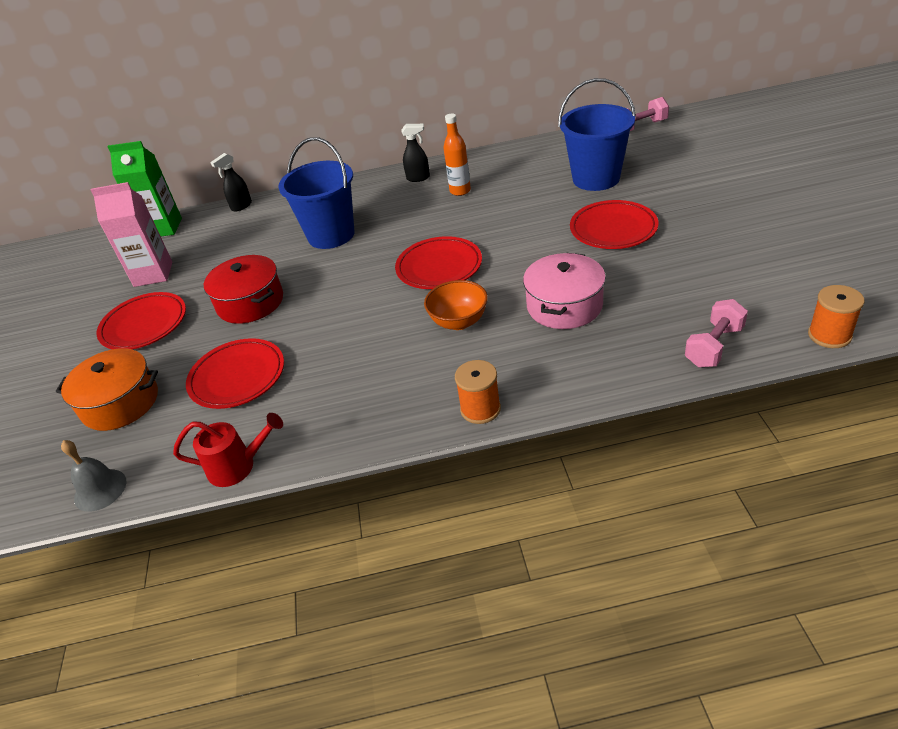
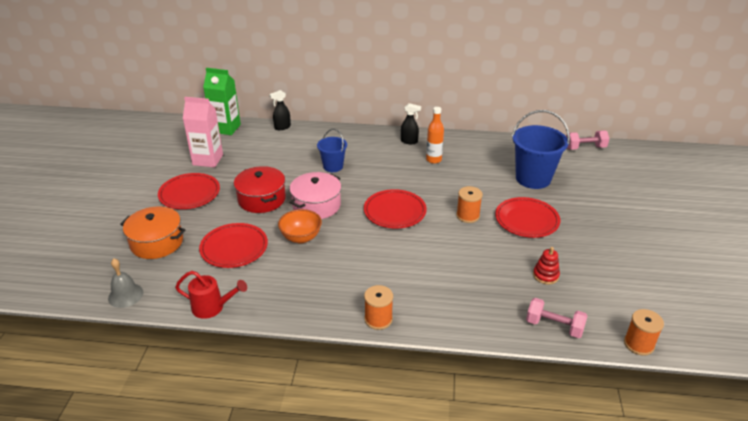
camera: 10 degrees right, 5 degrees down
blue bucket [278,137,355,249] -> blue bucket [317,129,347,172], size x0.58
orange bowl [424,280,488,330] -> orange bowl moved to [278,209,322,243]
pink pot [523,253,606,329] -> pink pot moved to [289,172,341,219]
pink dumbbell [685,299,748,367] -> pink dumbbell turned 60 degrees clockwise [526,298,588,338]
none -> orange spool [456,186,483,223]
none -> red stacking toy [533,247,560,284]

